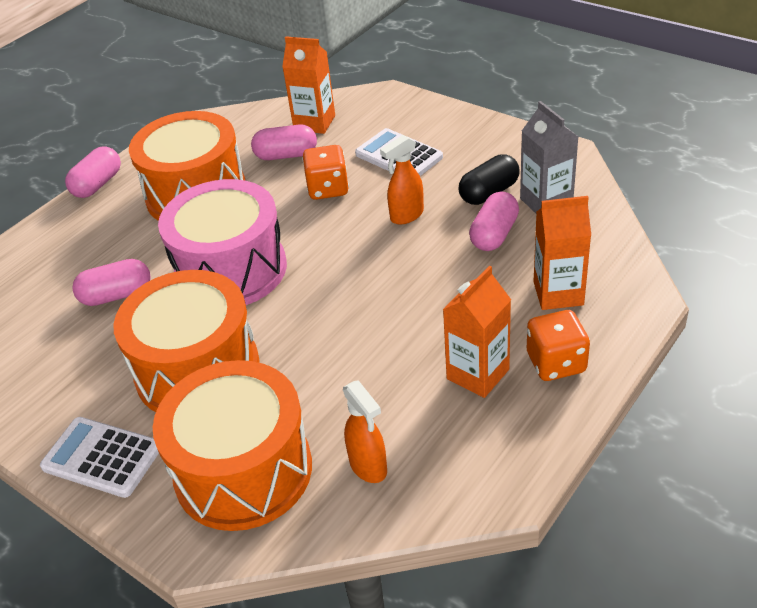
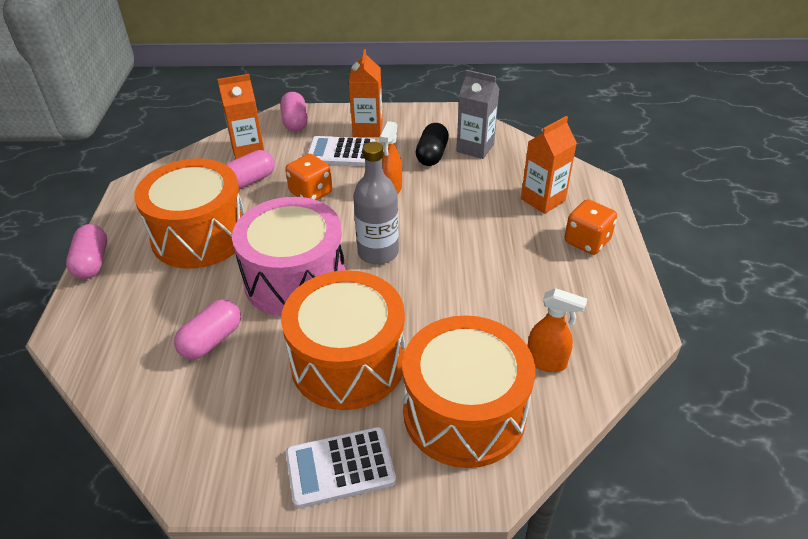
camera: 40 degrees left, 0 degrees up
orange carton [443,266,511,398] -> orange carton moved to [349,49,383,137]
pink capsule [469,191,519,251] -> pink capsule moved to [280,92,308,132]
none -> grey bottle [353,142,399,265]

